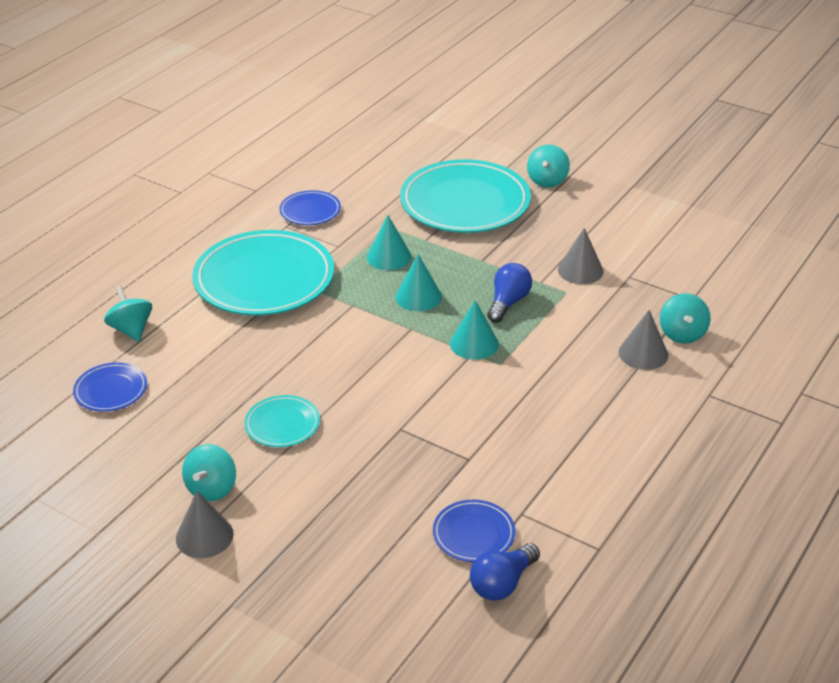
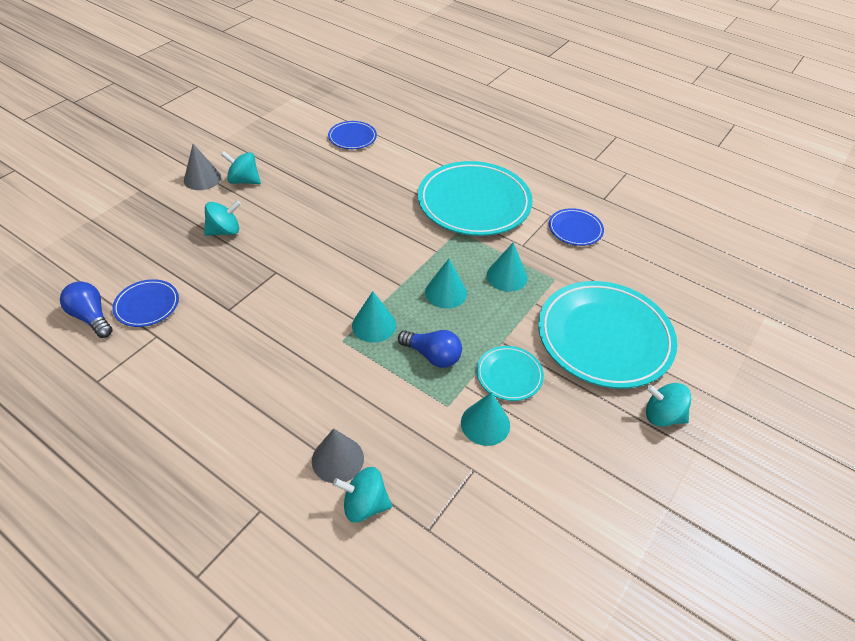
camera: 90 degrees right, 10 degrees up
turquoise spinning top [104,285,152,342] -> turquoise spinning top moved to [204,200,241,236]
turquoise plate [244,395,320,447] -> turquoise plate moved to [477,346,544,401]
grey cone [558,228,604,284] -> turquoise cone [461,392,510,446]

